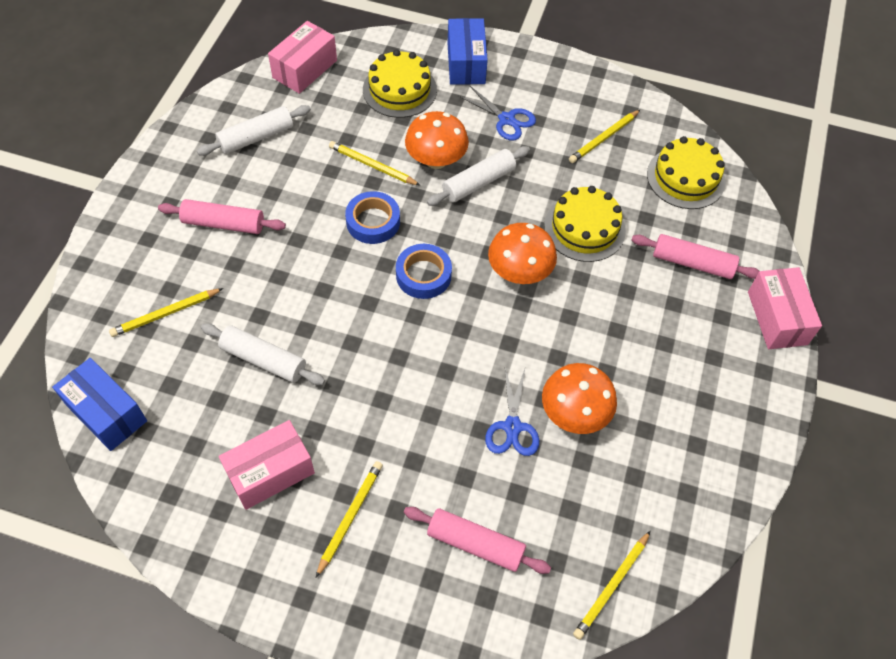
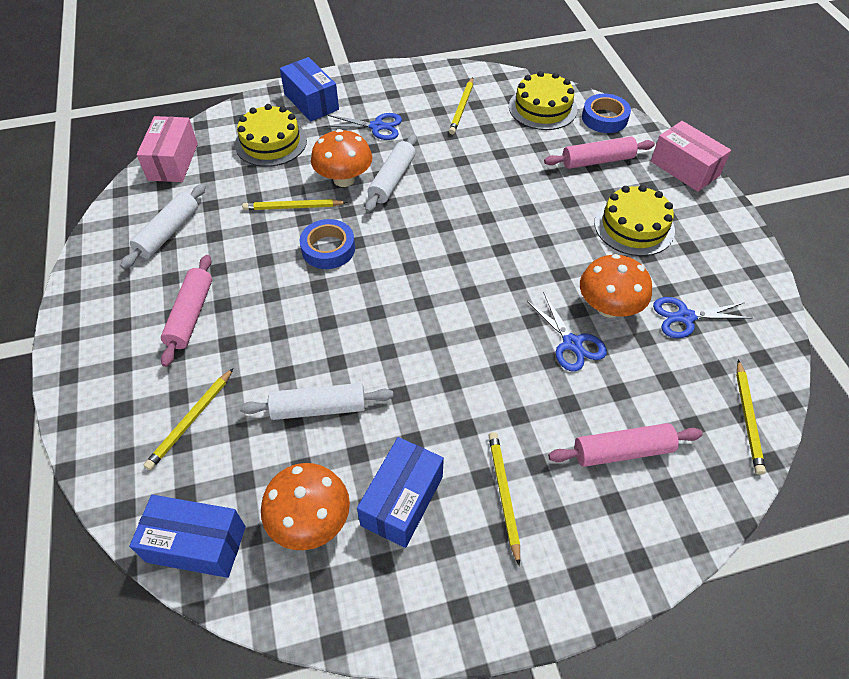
camera: 30 degrees left, 5 degrees down
pink rolling pin [158,199,286,234] -> pink rolling pin turned 60 degrees counterclockwise [161,255,212,367]
pink box [219,420,315,510] -> blue box [357,437,444,548]
blue tape [396,244,452,299] -> blue tape moved to [582,94,631,133]
orange mushroom [488,223,557,284] -> orange mushroom moved to [261,463,350,550]
yellow cake [544,186,626,262] -> yellow cake moved to [594,185,675,256]
none -> blue scissors [653,297,752,338]

